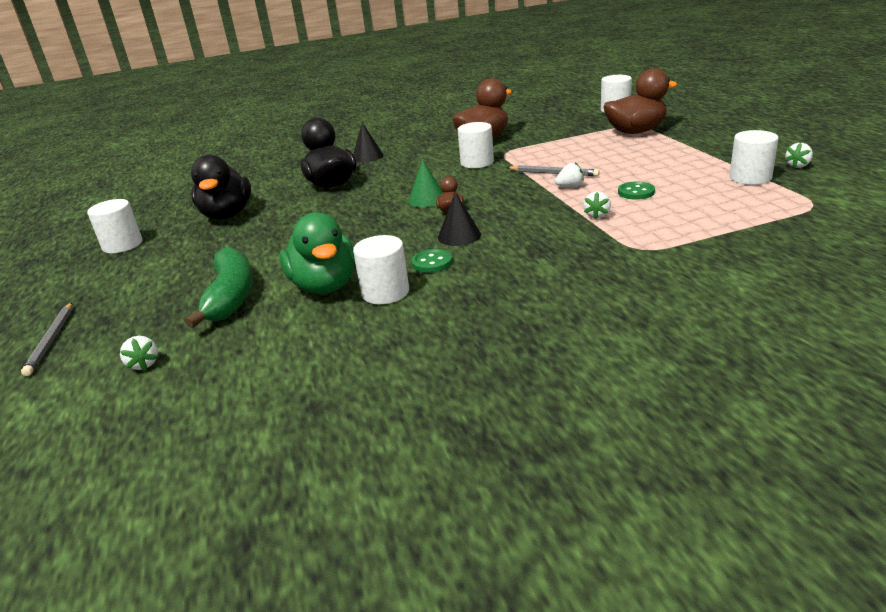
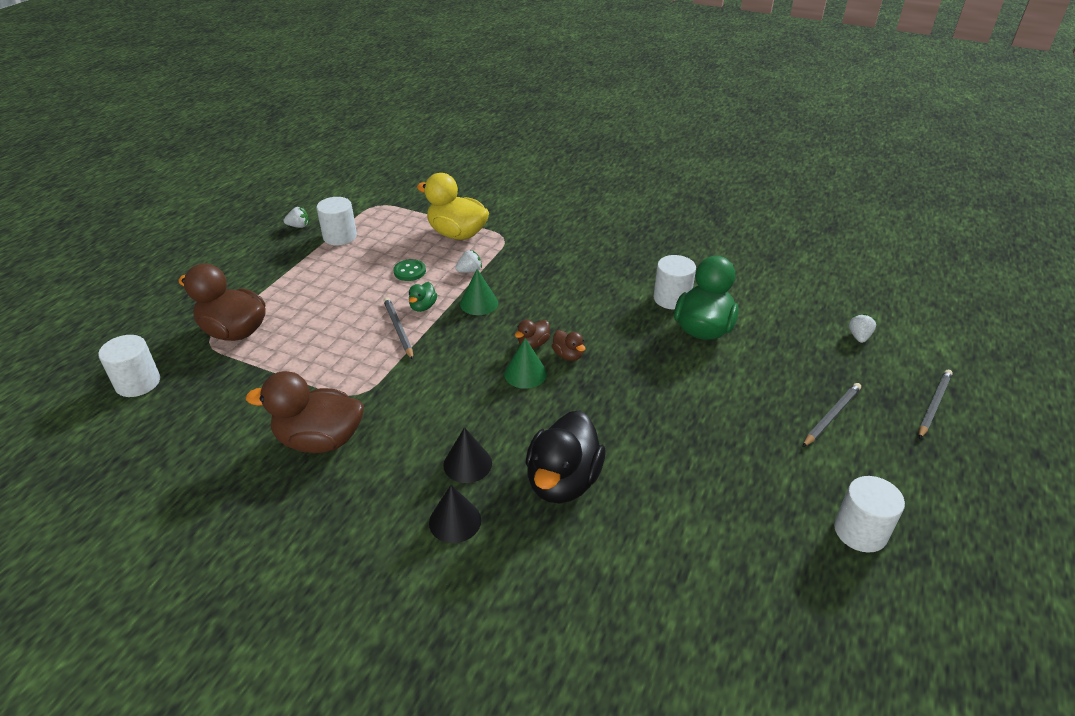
camera: 140 degrees left, 10 degrees up
green banana [185,247,253,328] -> none
black duck [191,155,251,220] -> none
green button [411,249,452,273] -> none
black cone [438,192,481,246] -> black cone moved to [443,427,492,483]
white cylinder [458,122,494,168] -> none
white strawberry [555,162,584,187] -> green duck [409,282,437,312]
none -> yellow duck [417,173,489,240]
none -> green cone [460,269,498,315]
none -> brown duck [552,330,585,361]
none -> grey pencil [803,383,861,447]

